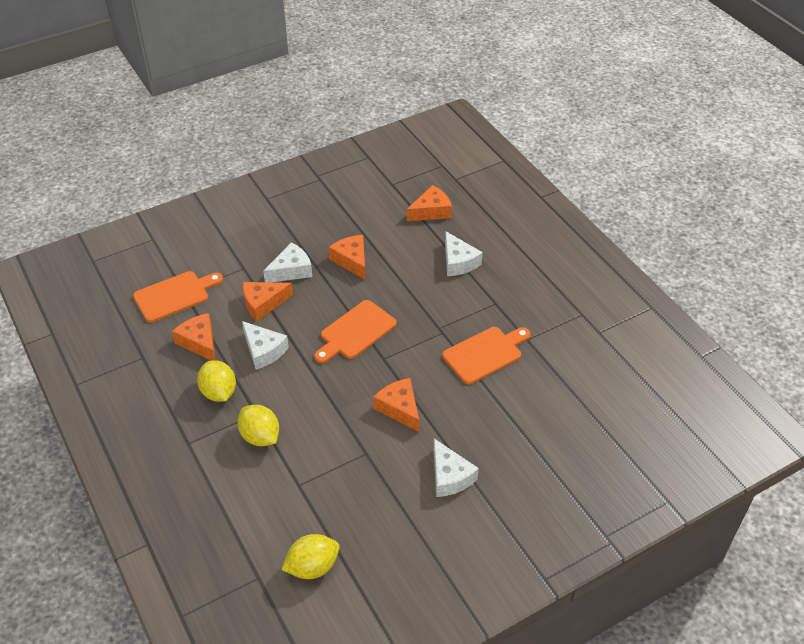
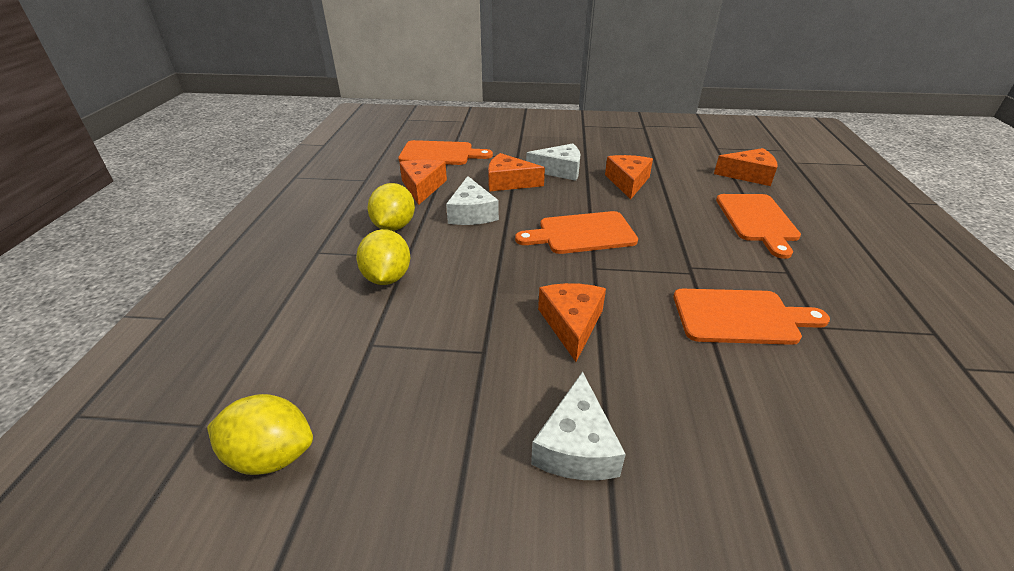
camera: 35 degrees right, 10 degrees down
white cheese [445,231,483,276] -> orange cutting board [716,194,801,259]

